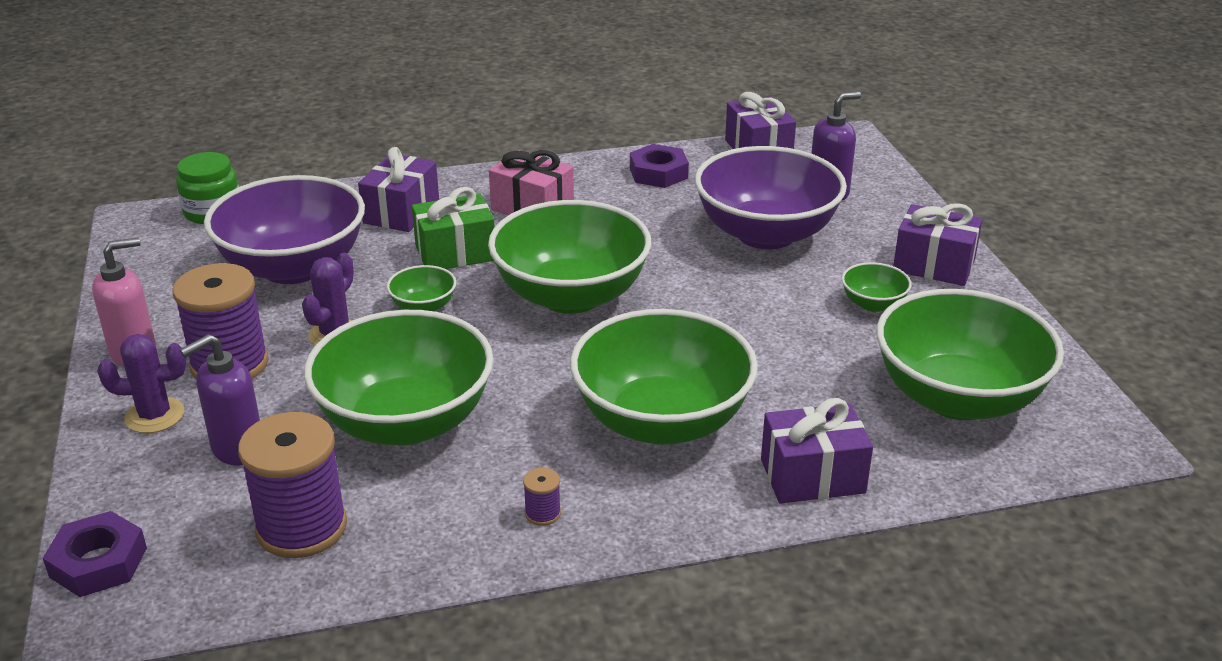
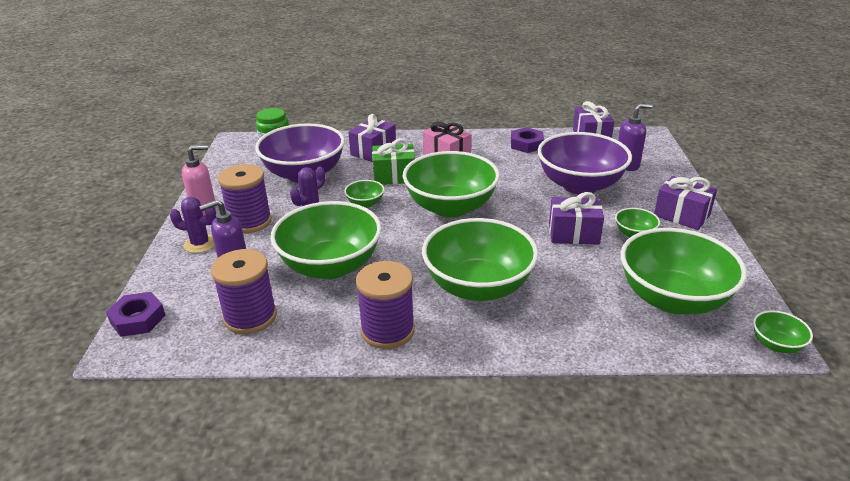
camera: 15 degrees right, 0 degrees up
purple spool [523,468,561,526] -> purple spool [356,261,415,349], size x2.45
purple gift [761,398,873,504] -> purple gift moved to [549,192,604,244]
none -> green bowl [753,311,813,353]

